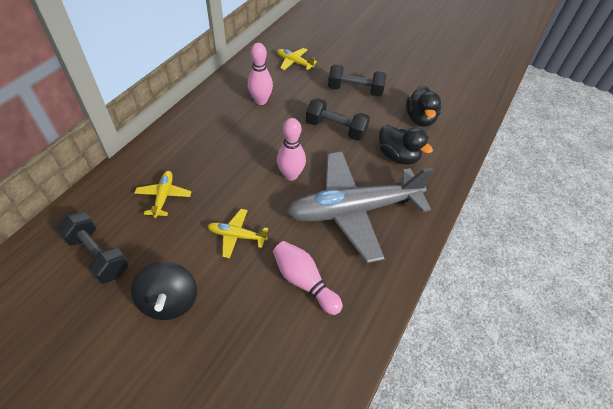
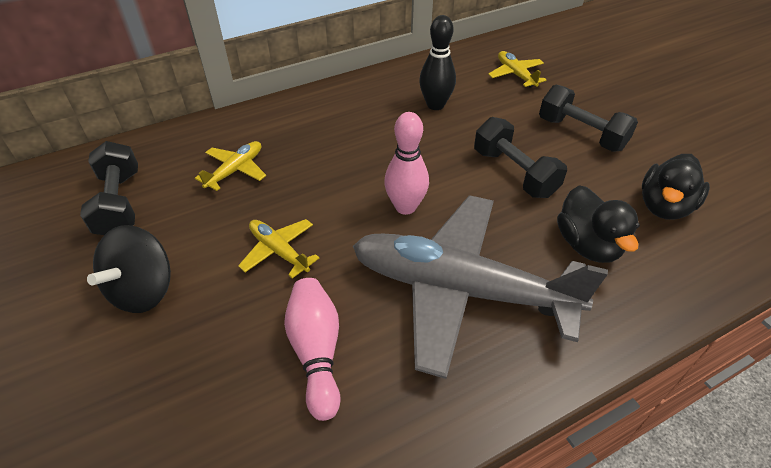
camera: 35 degrees right, 5 degrees down
pink bowling pin [248,43,273,105] -> black bowling pin [419,15,456,110]

